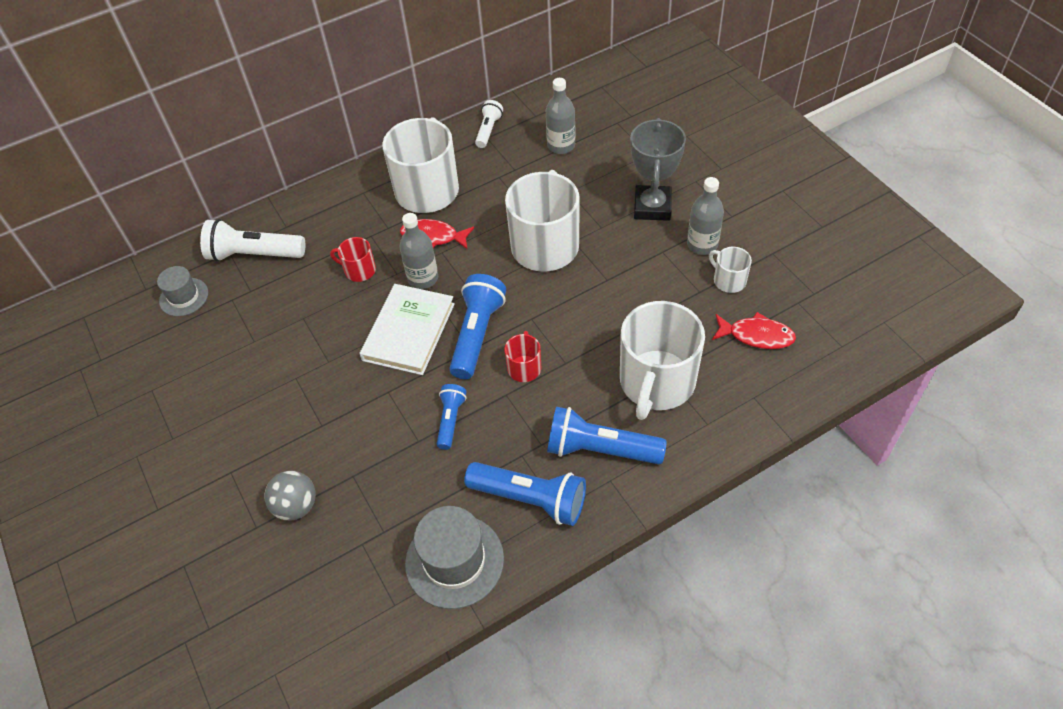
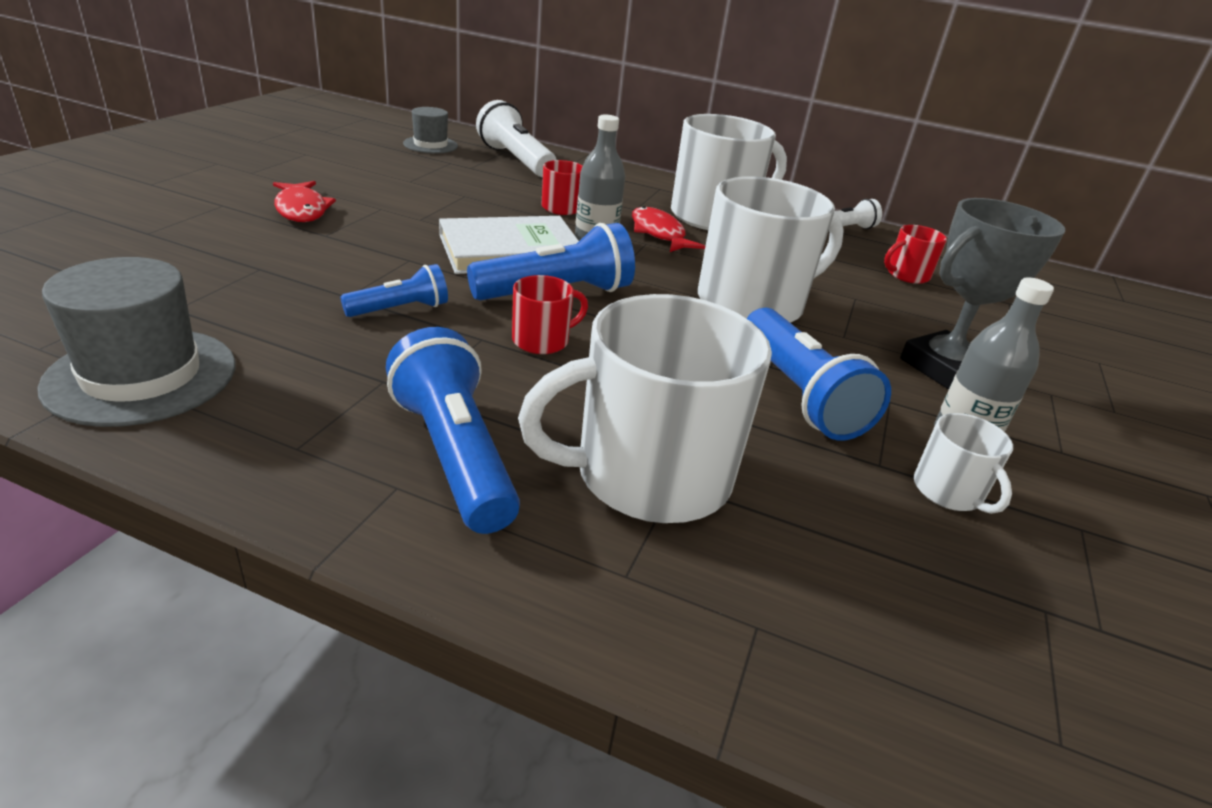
camera: 45 degrees right, 20 degrees down
grey ball [264,470,316,521] -> none
blue flashlight [464,462,586,526] -> blue flashlight moved to [747,308,891,440]
grey bottle [546,78,576,154] -> red mug [884,225,947,284]
white mug [709,247,752,293] -> white mug turned 150 degrees clockwise [914,413,1013,514]
red fish [712,312,796,349] -> red fish moved to [273,181,336,222]

